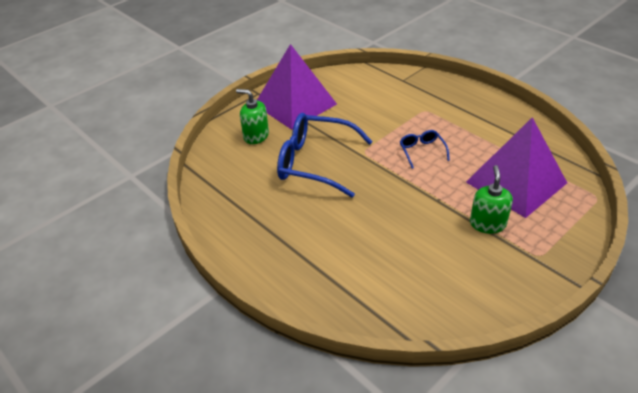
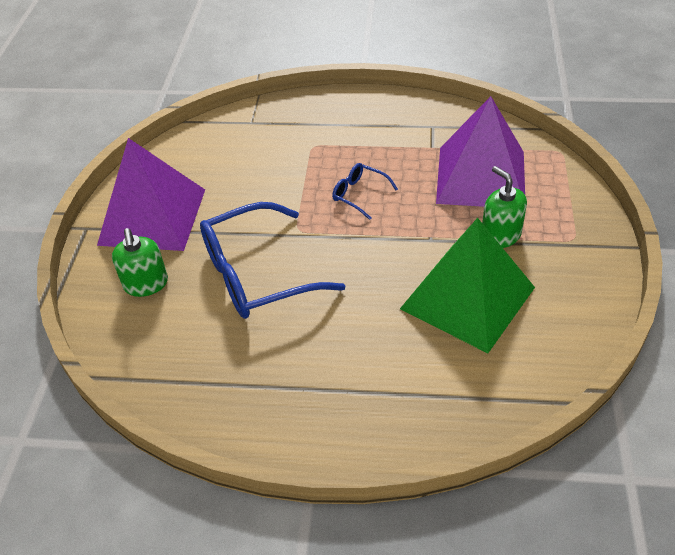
camera: 40 degrees left, 5 degrees up
green soap dispenser [236,89,269,144] -> green soap dispenser turned 90 degrees counterclockwise [112,228,168,297]
none -> green pyramid [400,218,535,353]

